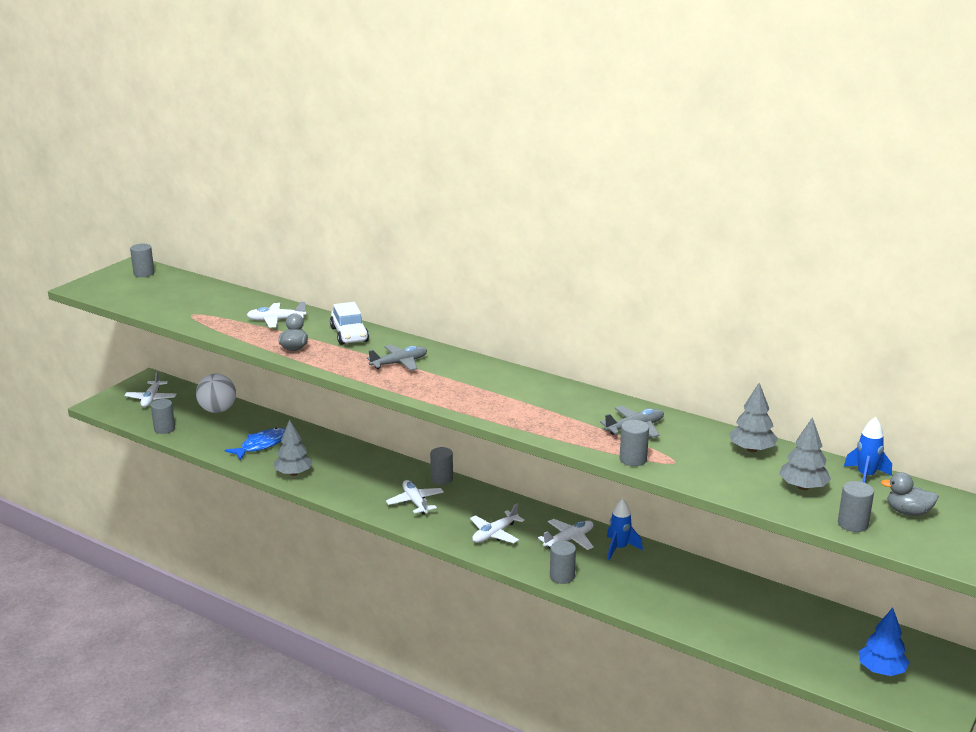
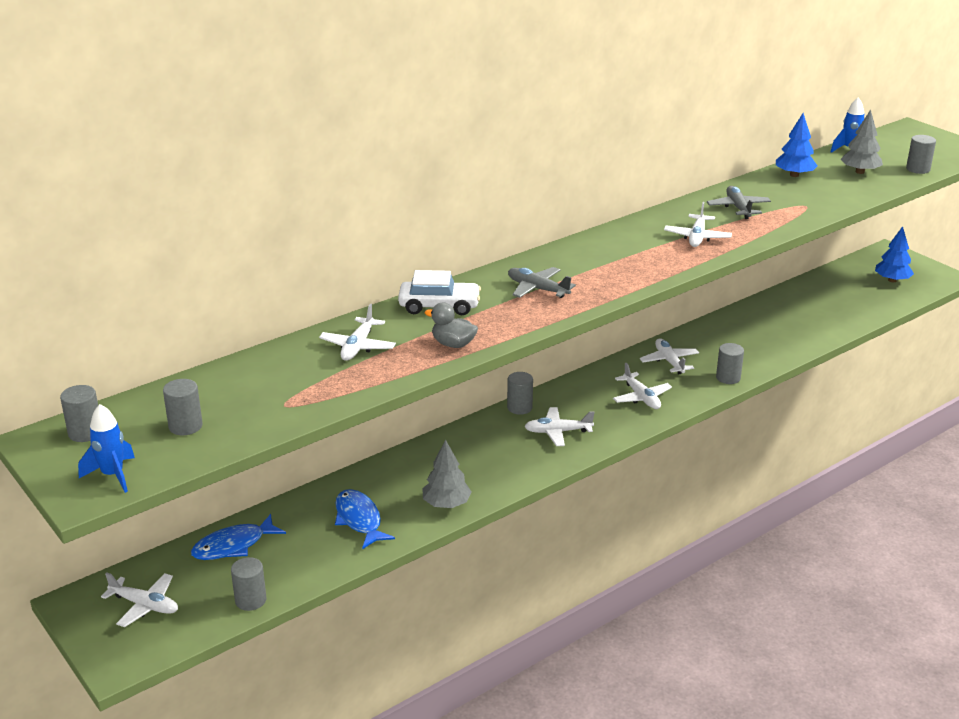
camera: 70 degrees left, 5 degrees up
white ball [196,373,236,413] -> blue fish [191,514,286,560]
grey plane [367,345,427,371] -> grey plane turned 45 degrees counterclockwise [508,267,576,298]
blue rocket [607,499,643,560] -> blue rocket moved to [78,404,135,493]
grey cylinder [620,420,649,466] -> grey cylinder moved to [163,379,203,435]
grey tree [729,383,778,452] -> blue tree [776,113,817,177]
grey duck [881,472,939,516] -> none
none -> white plane [664,202,732,247]

